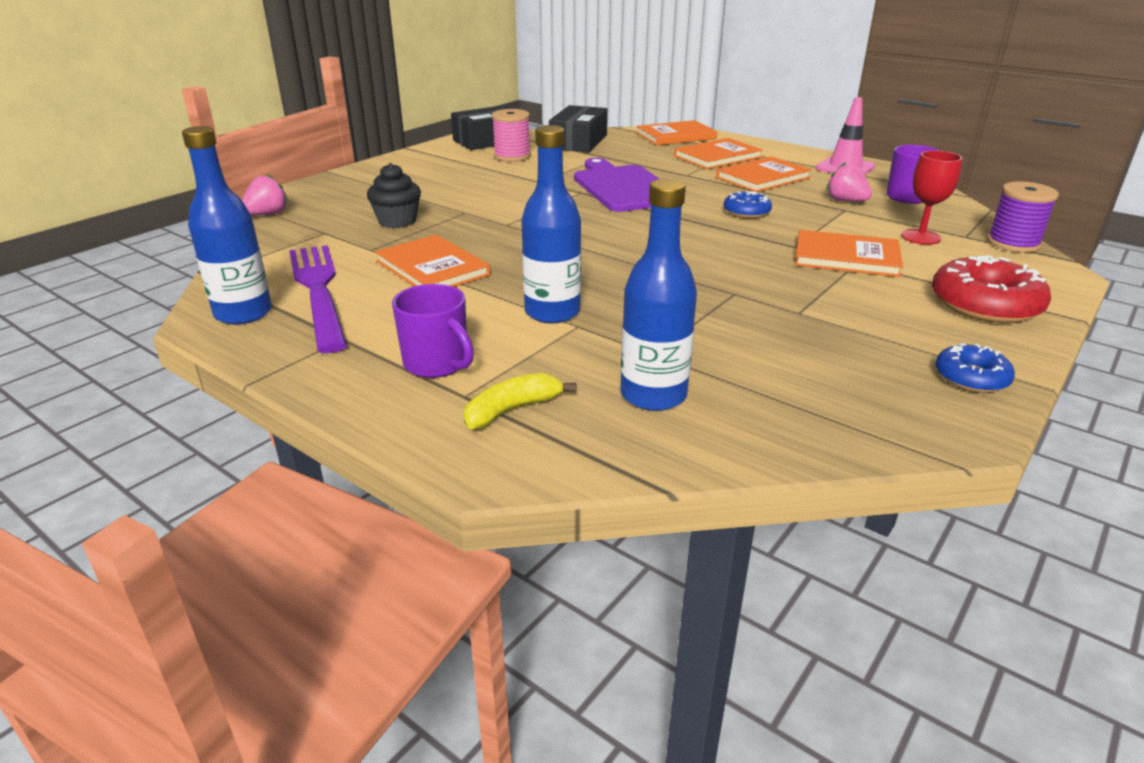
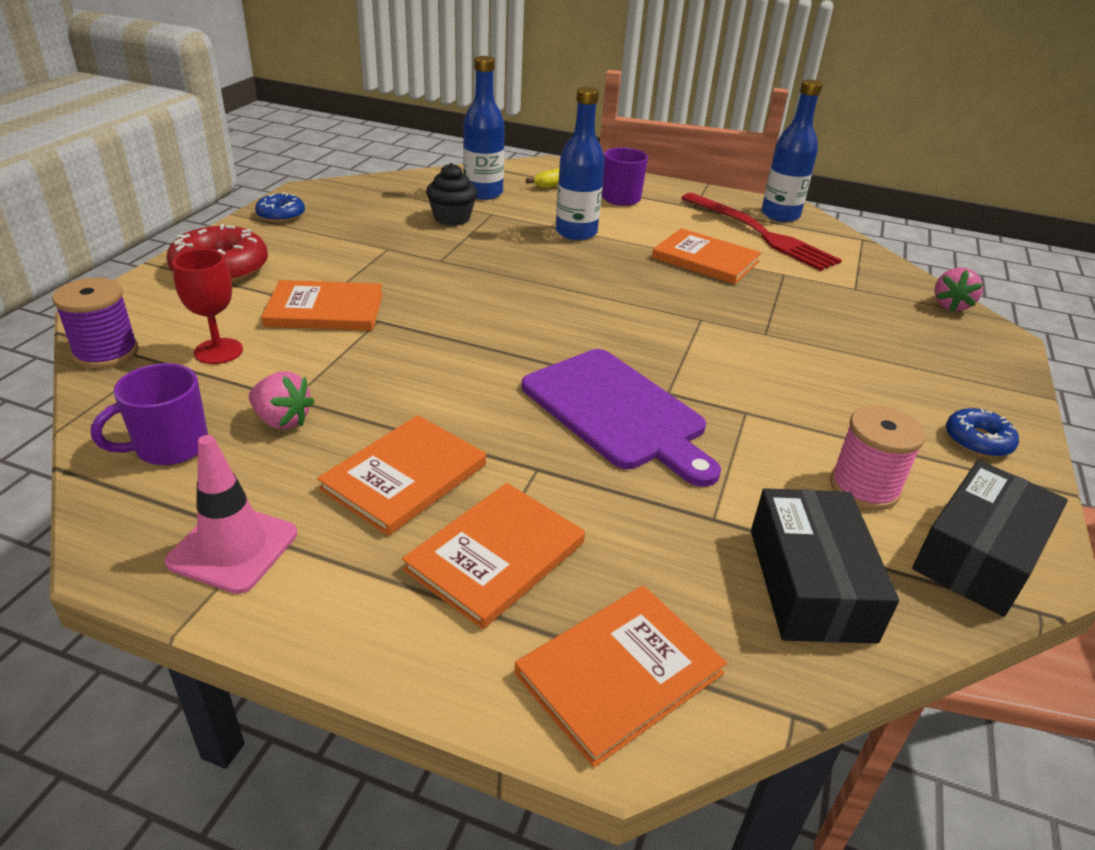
camera: 160 degrees right, 5 degrees up
purple fork [289,245,347,353] -> red fork [682,193,842,271]
black cupcake [367,163,421,228] -> black cupcake moved to [426,163,477,226]
blue donut [724,191,772,218] -> blue donut moved to [946,408,1019,457]

